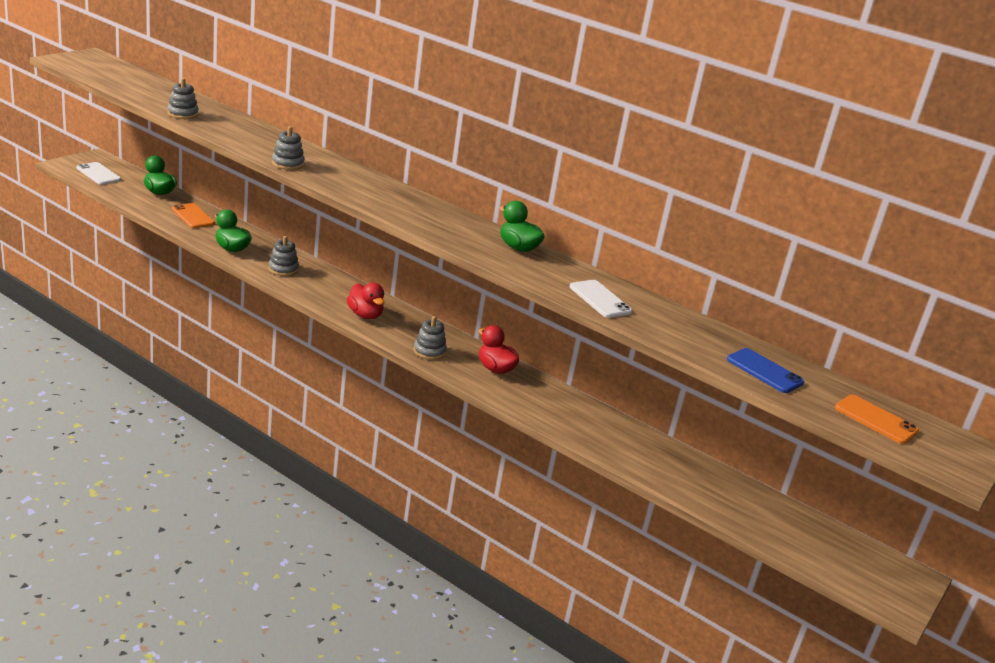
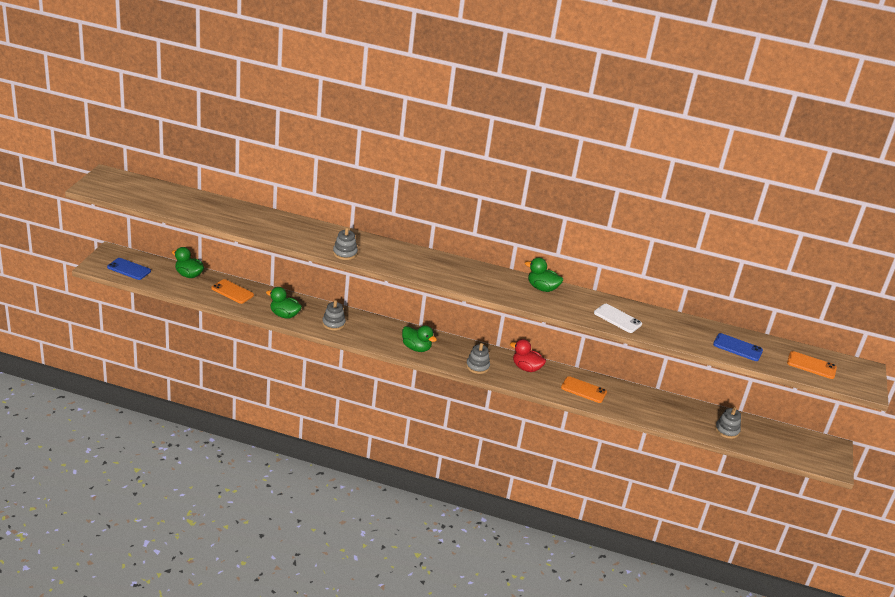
camera: 20 degrees left, 5 degrees up
white phone [76,162,121,185] -> blue phone [107,258,151,280]
grey stacking toy [167,78,199,119] -> grey stacking toy moved to [715,407,741,439]
red duck [347,283,385,319] -> green duck [402,326,437,352]
none -> orange phone [561,376,607,403]

